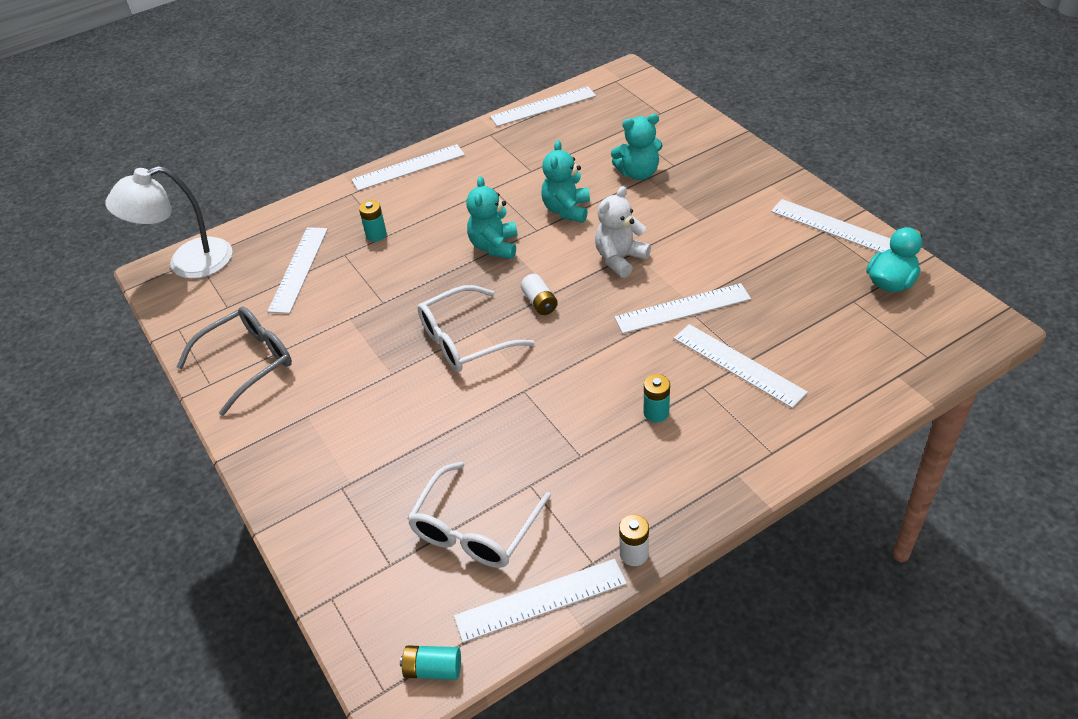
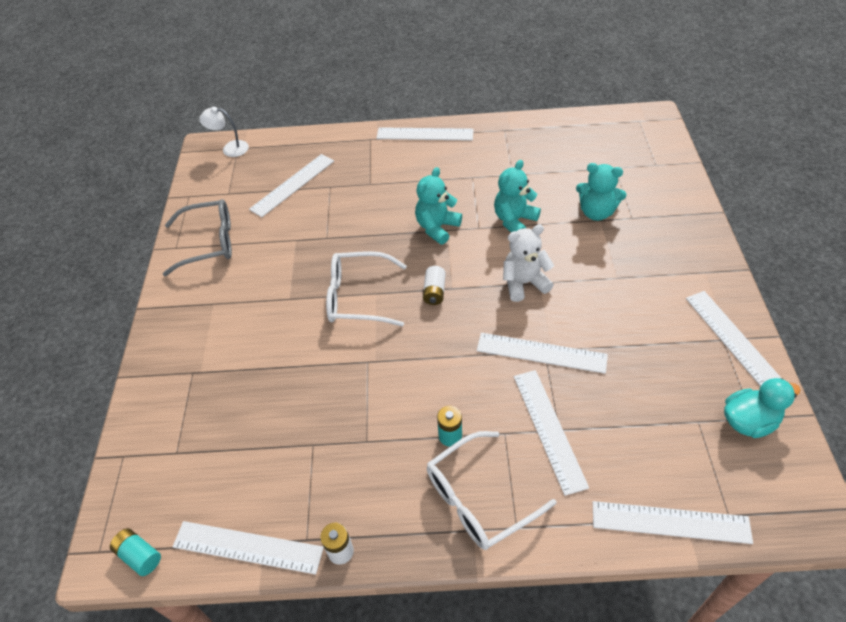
camera: 30 degrees right, 5 degrees up
white lamp [105,166,232,279] -> white lamp [199,107,249,157], size x0.54
turquoise battery [359,200,387,242] -> none
white glasses [407,462,551,568] -> white glasses moved to [427,431,556,550]
white ruler [490,86,596,127] -> white ruler moved to [593,501,753,544]

